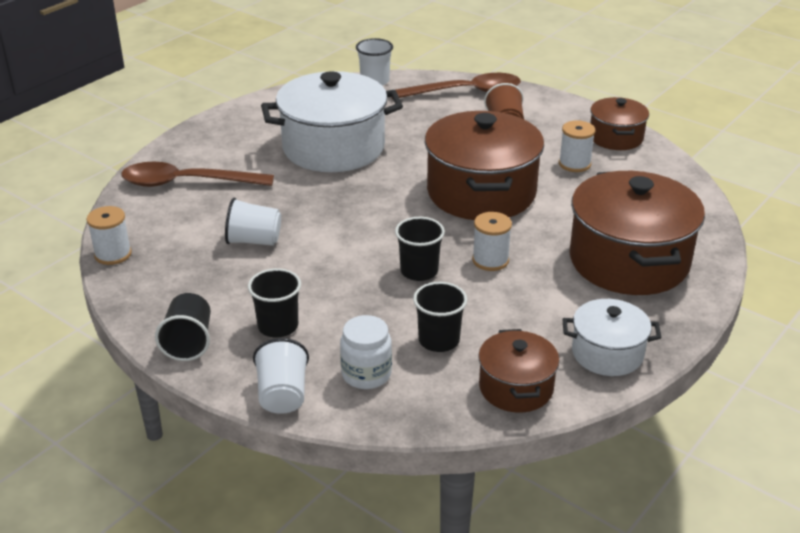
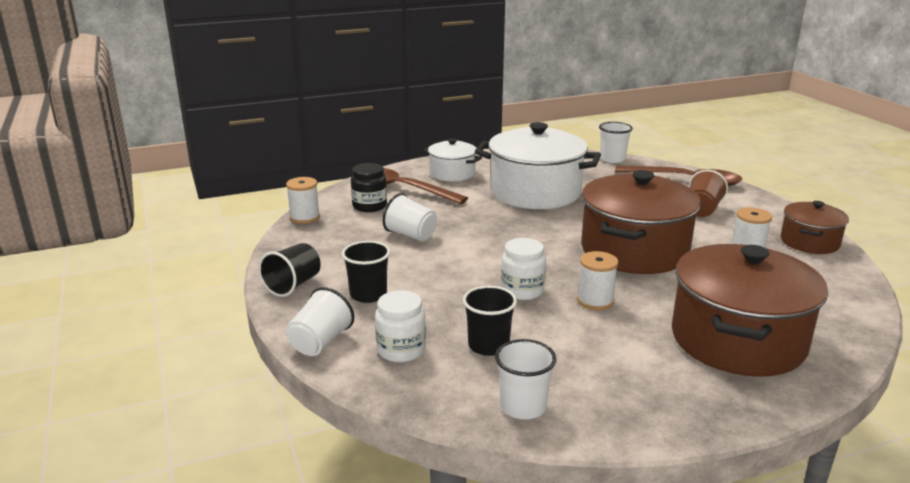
camera: 30 degrees right, 10 degrees down
black cup [395,217,445,281] -> white jar [501,238,546,300]
brown pot [478,329,560,412] -> white cup [495,339,556,419]
white pot [562,299,662,376] -> white pot moved to [424,138,482,181]
none -> black jar [351,163,387,212]

